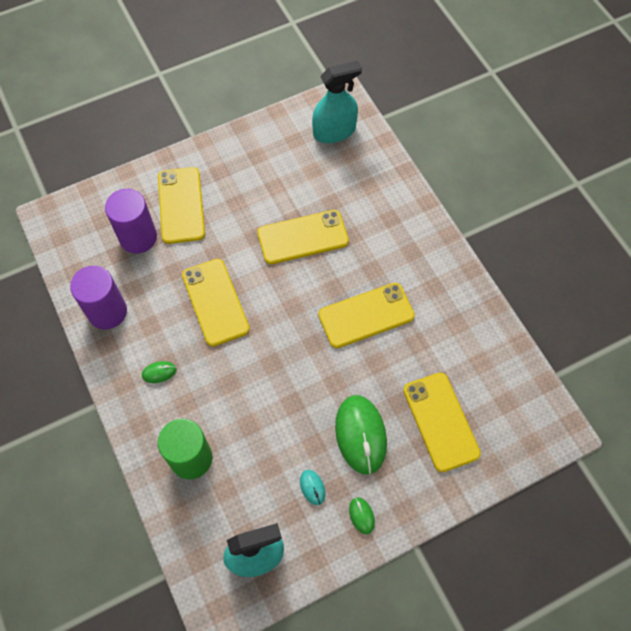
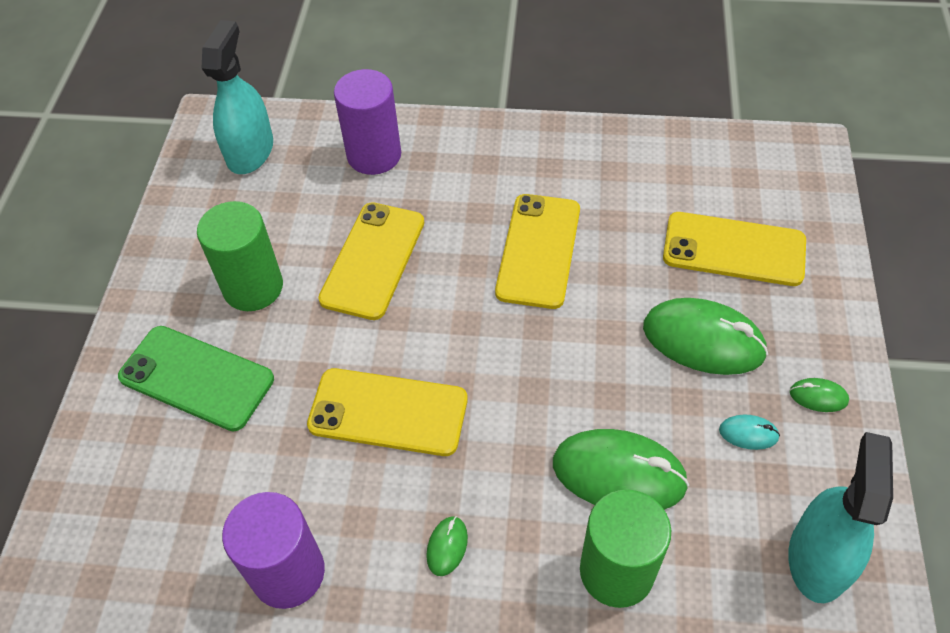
camera: 55 degrees left, 10 degrees down
purple cylinder [105,189,157,254] -> purple cylinder moved to [334,69,401,175]
yellow phone [158,167,205,244] -> green phone [118,326,274,431]
none -> green cylinder [197,201,283,311]
none -> green mouse [553,429,689,510]

